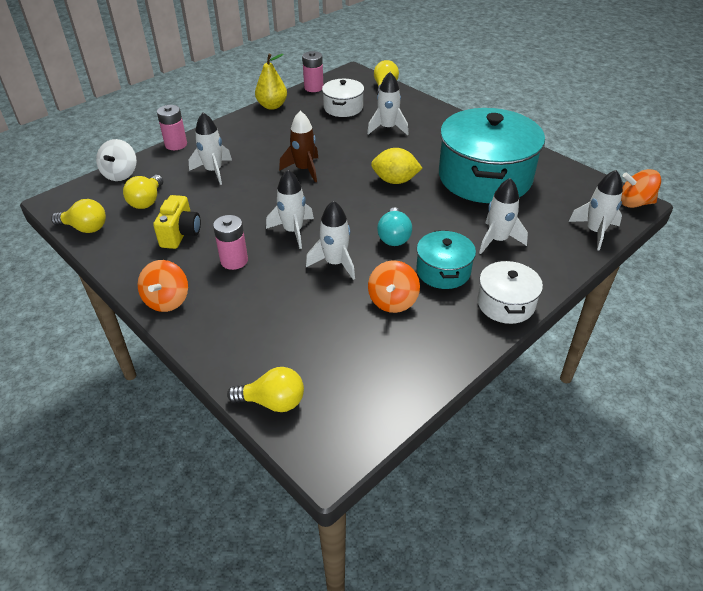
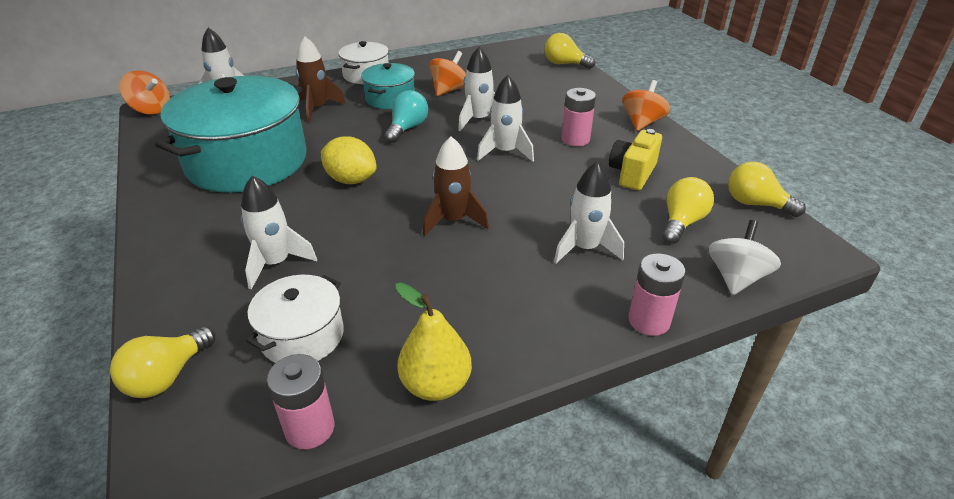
camera: 160 degrees left, 5 degrees down
white rocket [479,178,528,254] -> brown rocket [296,37,346,122]

